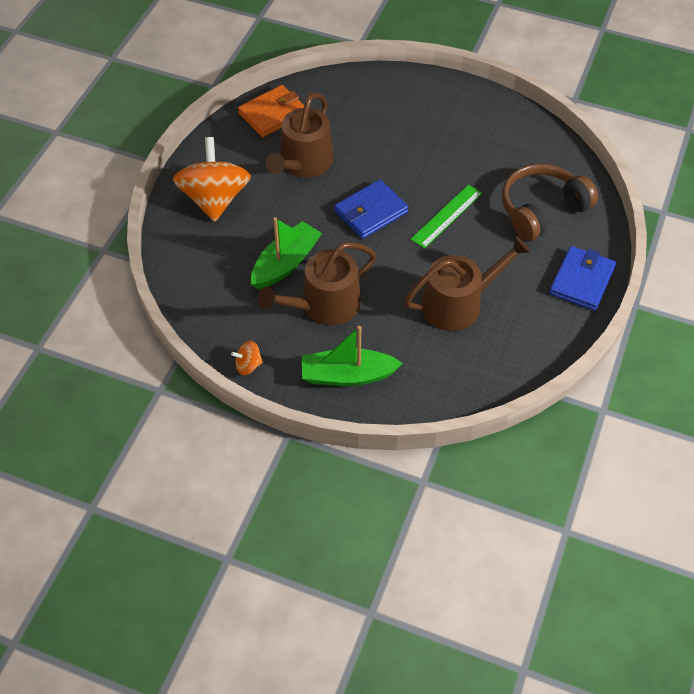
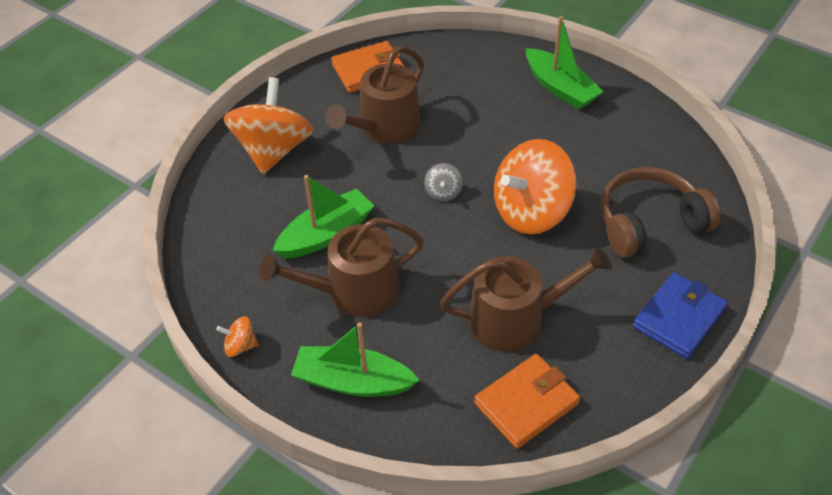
camera: 15 degrees right, 5 degrees down
blue wallet [334,179,408,239] -> grey spinning top [424,163,463,201]
green ruler [410,185,482,249] -> orange spinning top [494,139,576,235]
none -> orange wallet [474,354,580,449]
none -> green boat [526,16,604,110]

